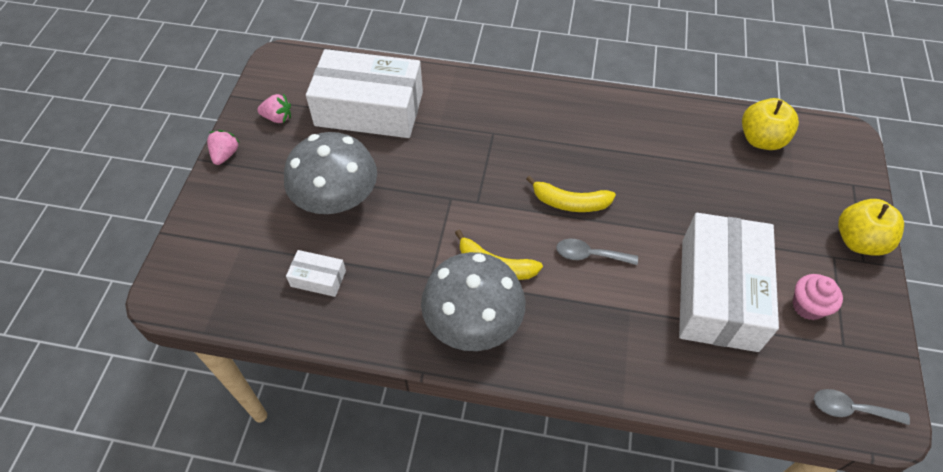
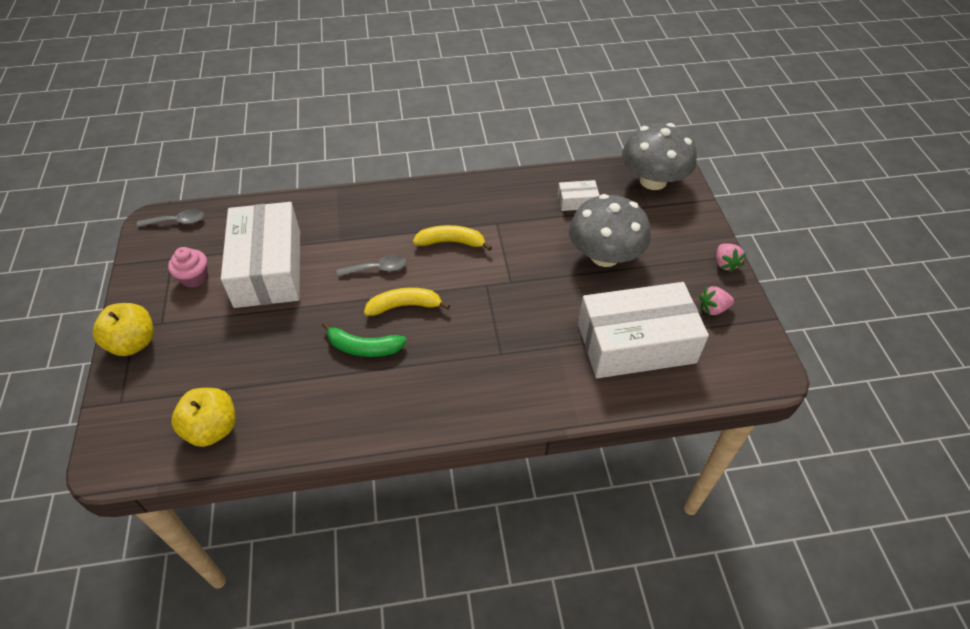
camera: 160 degrees right, 5 degrees down
grey mushroom [421,252,525,351] -> grey mushroom moved to [622,123,697,190]
none -> green banana [322,322,407,357]

